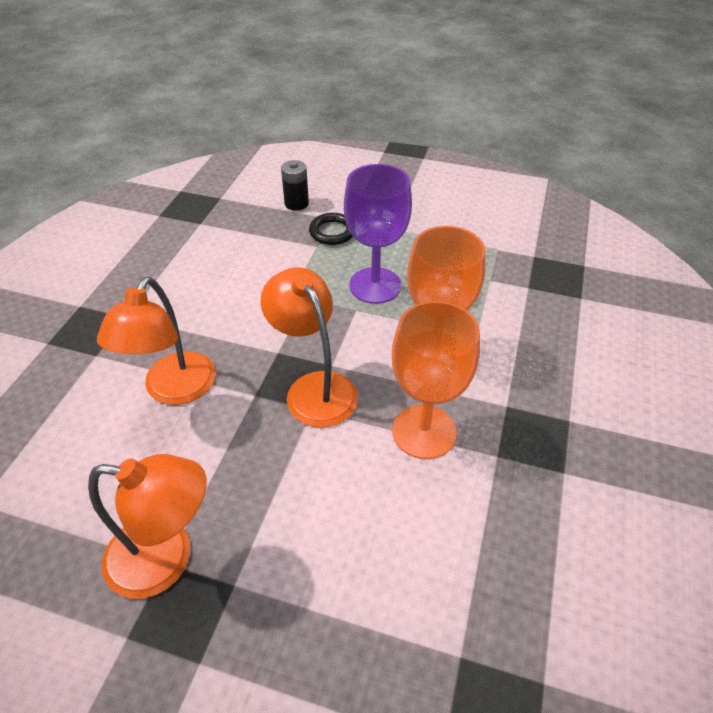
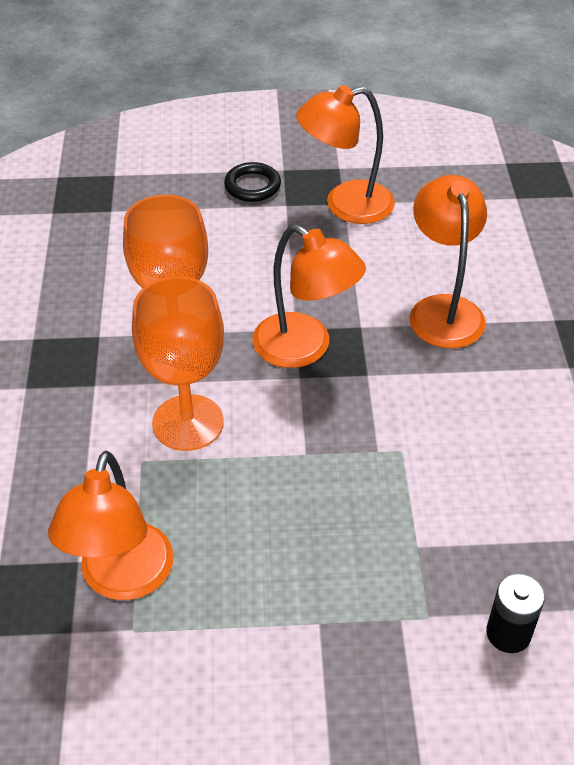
camera: 160 degrees right, 0 degrees up
black ring [309,213,353,245] -> black ring moved to [224,162,281,202]
purple goblet [344,164,412,304] -> none
none -> orange lamp [48,451,174,600]

